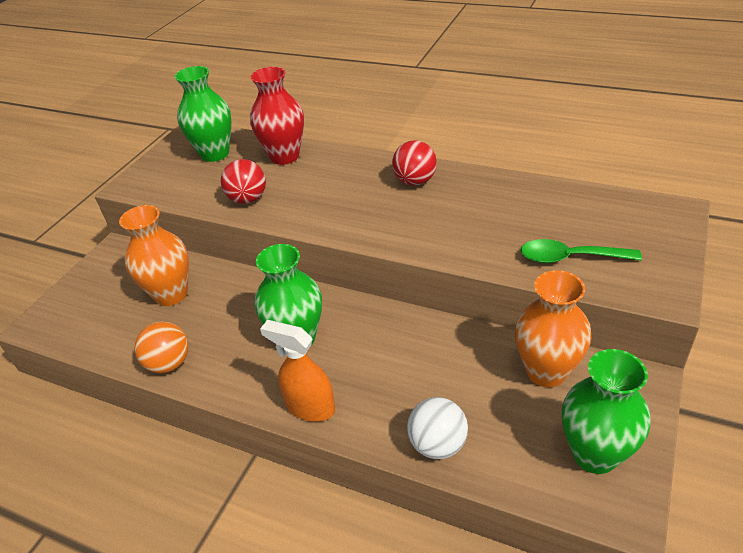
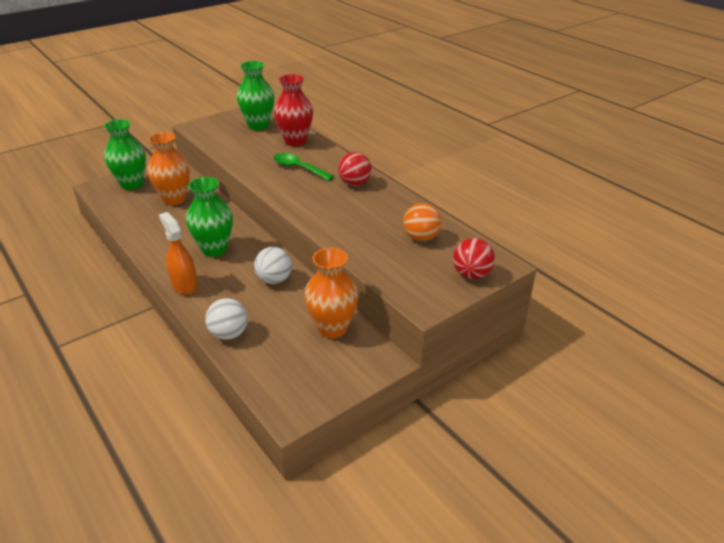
camera: 25 degrees right, 5 degrees down
orange ball [134,322,189,373] -> orange ball moved to [403,203,441,241]
red ball [221,159,266,204] -> red ball moved to [453,238,495,279]
green spoon [521,239,642,263] -> green spoon moved to [274,153,334,181]
green vase [562,349,650,474] -> green vase moved to [104,119,146,190]
none -> white ball [254,247,292,284]

